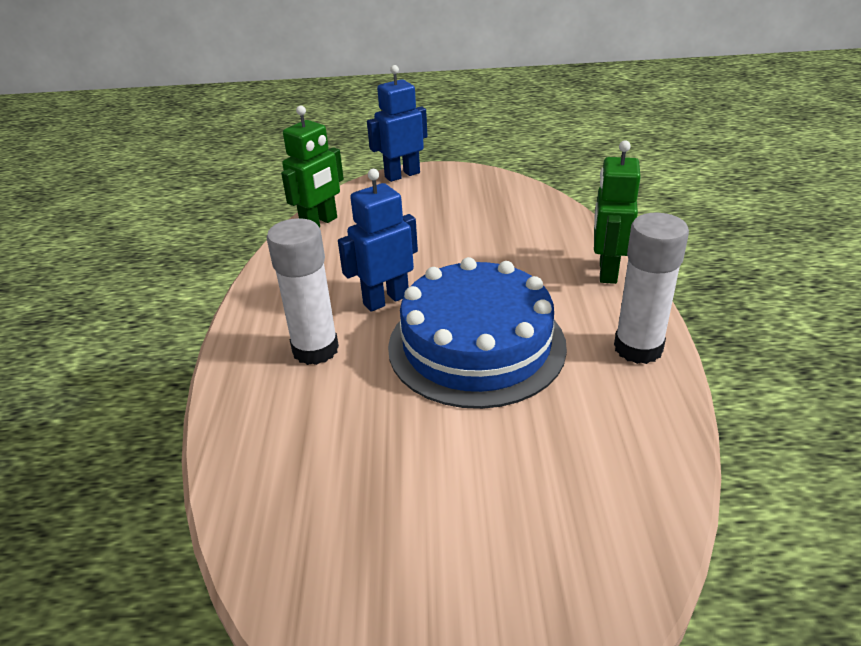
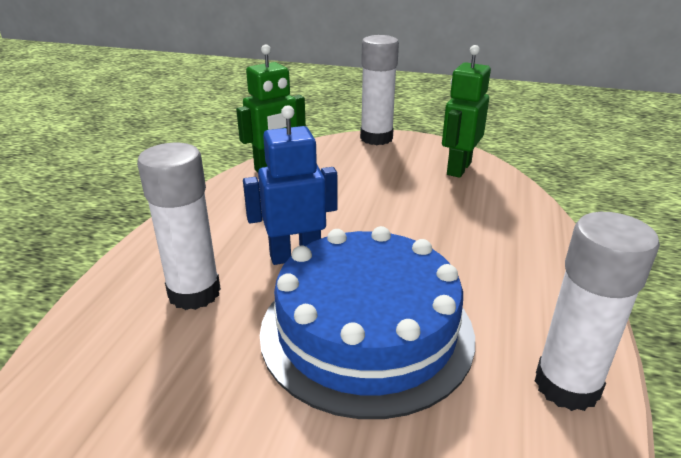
camera: 15 degrees right, 5 degrees down
blue robot [367,65,428,182] -> white glue stick [360,35,399,145]
green robot [594,140,641,284] -> green robot moved to [442,45,491,178]

